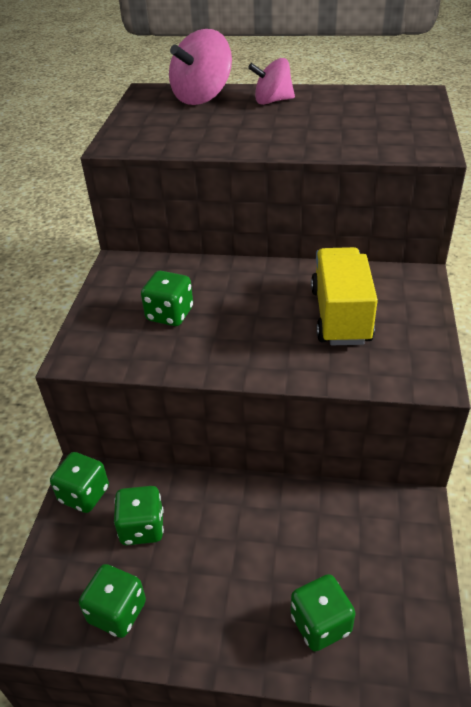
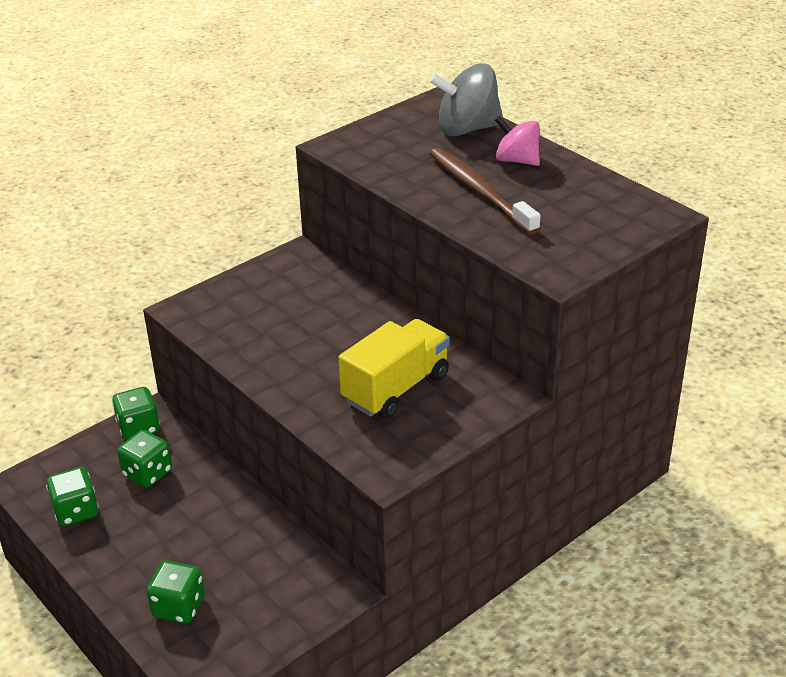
camera: 40 degrees right, 5 degrees down
green dice [141,271,193,326] -> none
pink spinning top [169,29,232,105] -> grey spinning top [429,63,504,136]
none -> brown toothbrush [429,148,541,235]

